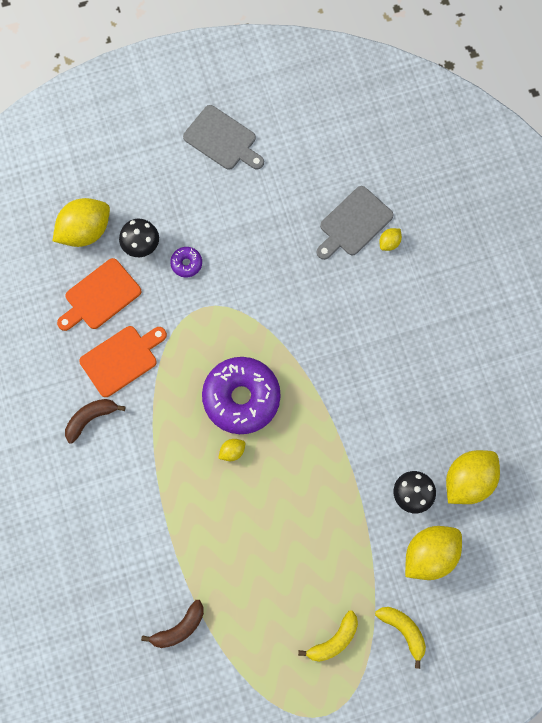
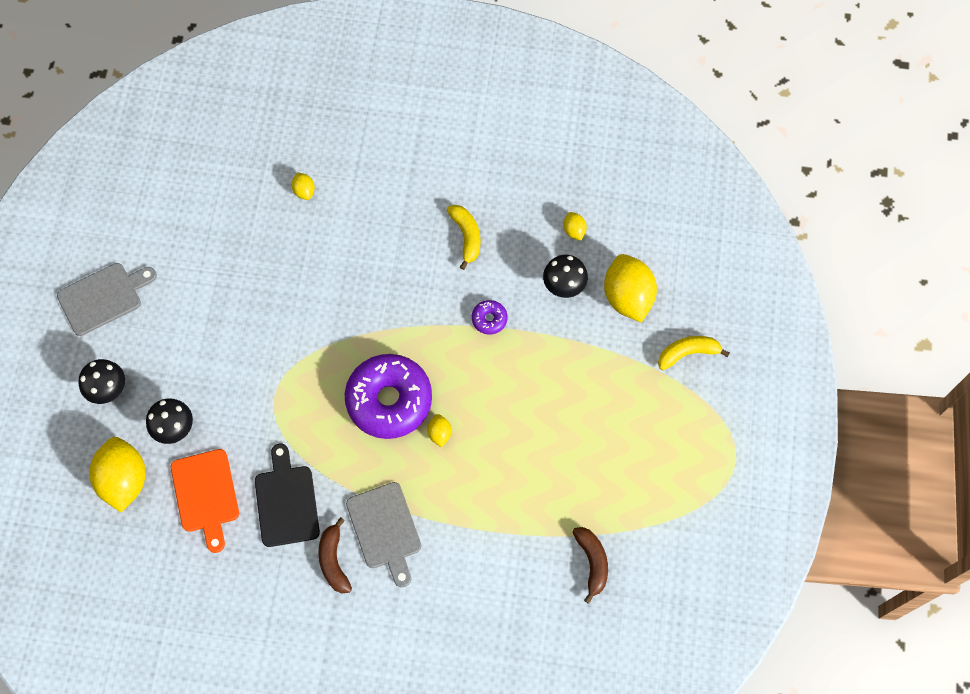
camera: 65 degrees left, 5 degrees down
orange cutting board [79,326,167,397] -> black cutting board [255,444,320,547]
purple donut [170,247,202,277] -> purple donut moved to [472,300,508,335]
yellow banana [298,611,358,662] -> yellow banana moved to [447,205,480,270]
grey cutting board [317,186,394,260] -> grey cutting board moved to [346,482,421,587]
yellow lemon [446,450,500,504] -> yellow lemon [563,212,587,241], size x0.45
none -> black mushroom [78,359,125,404]

